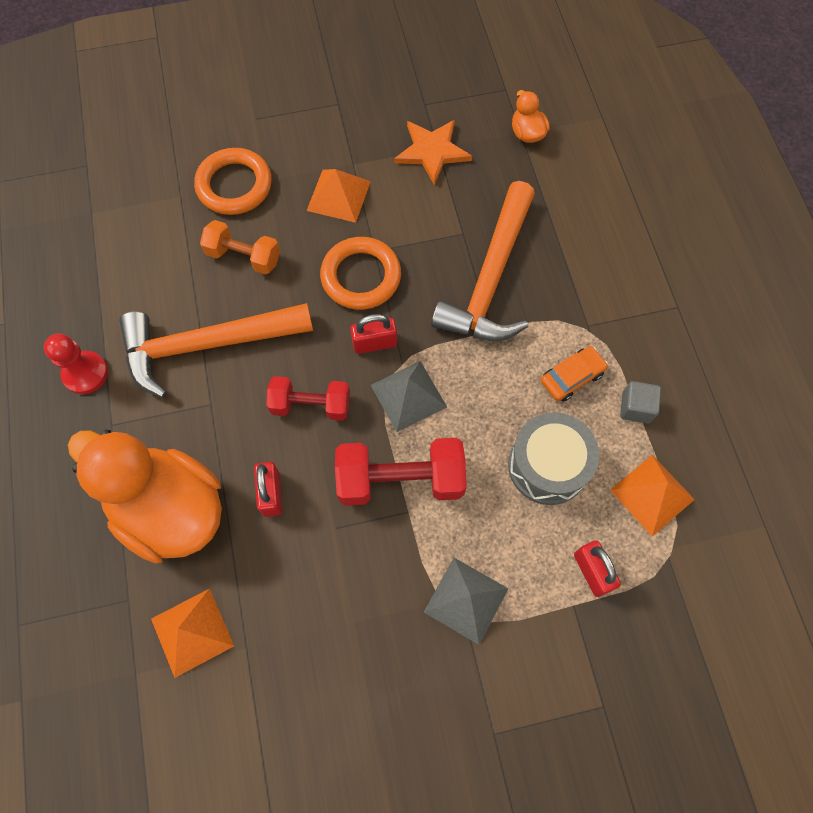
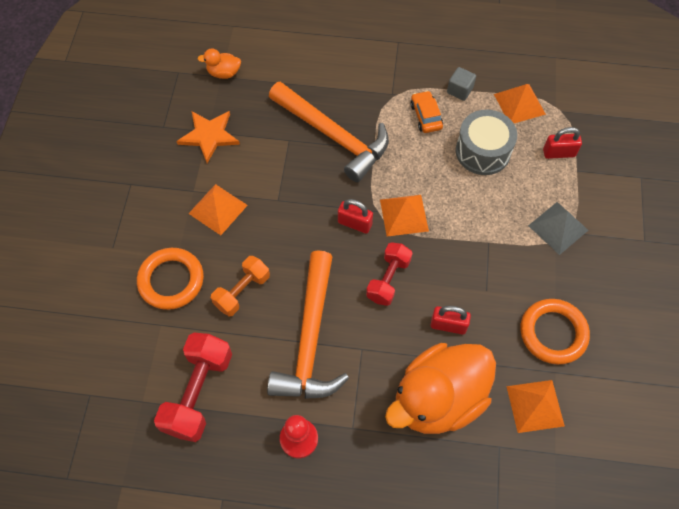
camera: 70 degrees left, 5 degrees down
orange ring [320,237,401,310] -> orange ring moved to [520,299,590,364]
red dumbbell [335,438,467,506] -> red dumbbell moved to [154,333,232,442]
red padlock [350,314,397,354] -> red padlock turned 75 degrees counterclockwise [338,199,373,234]
grey pyramid [371,361,447,432] -> orange pyramid [380,195,429,237]

